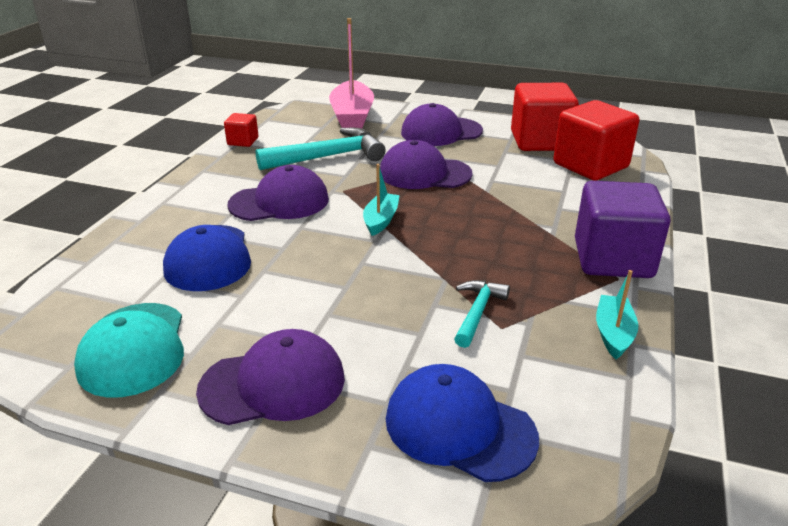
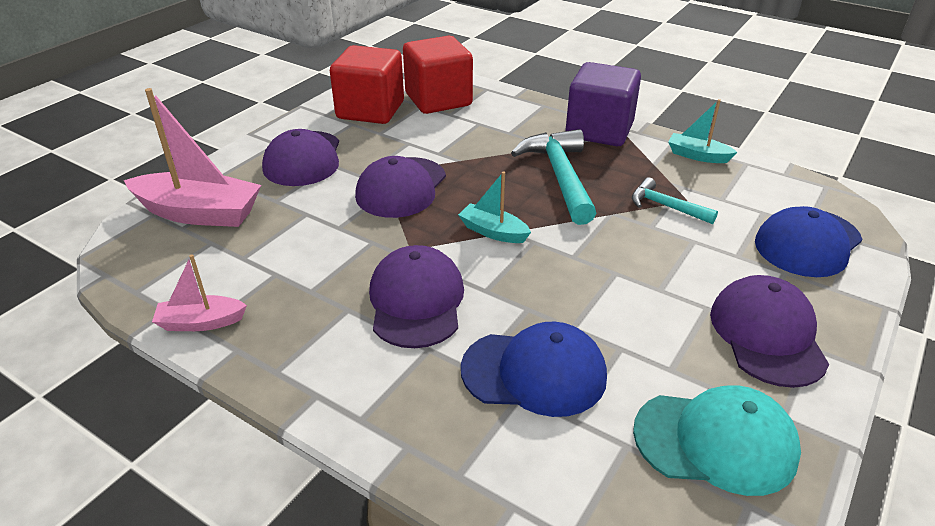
camera: 75 degrees left, 5 degrees up
red cube [224,113,259,147] -> pink boat [152,254,247,331]
turquoise hammer [256,128,386,170] -> turquoise hammer moved to [511,129,596,225]

